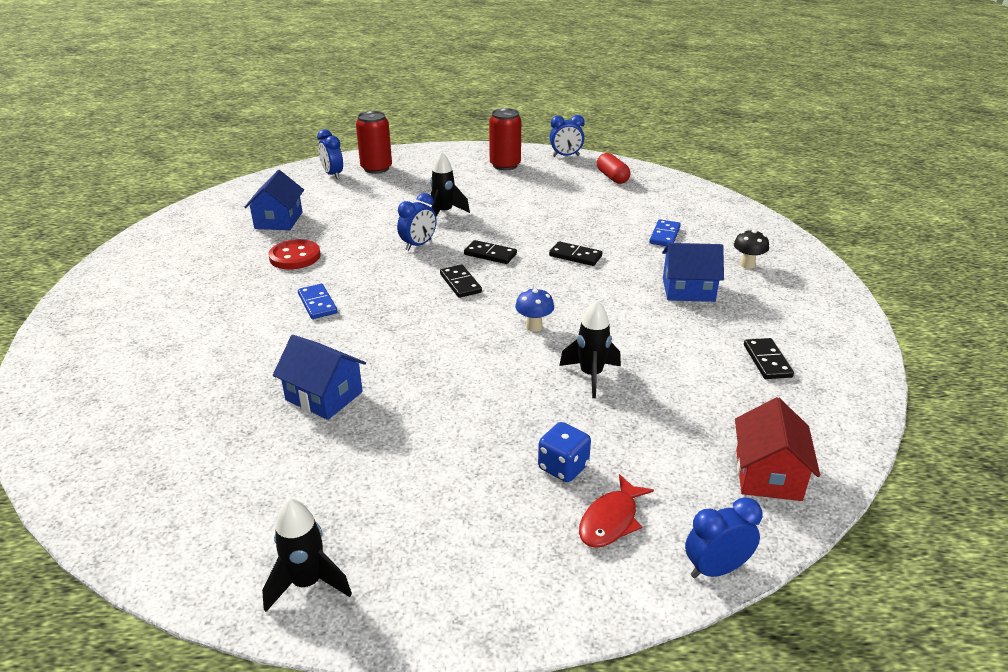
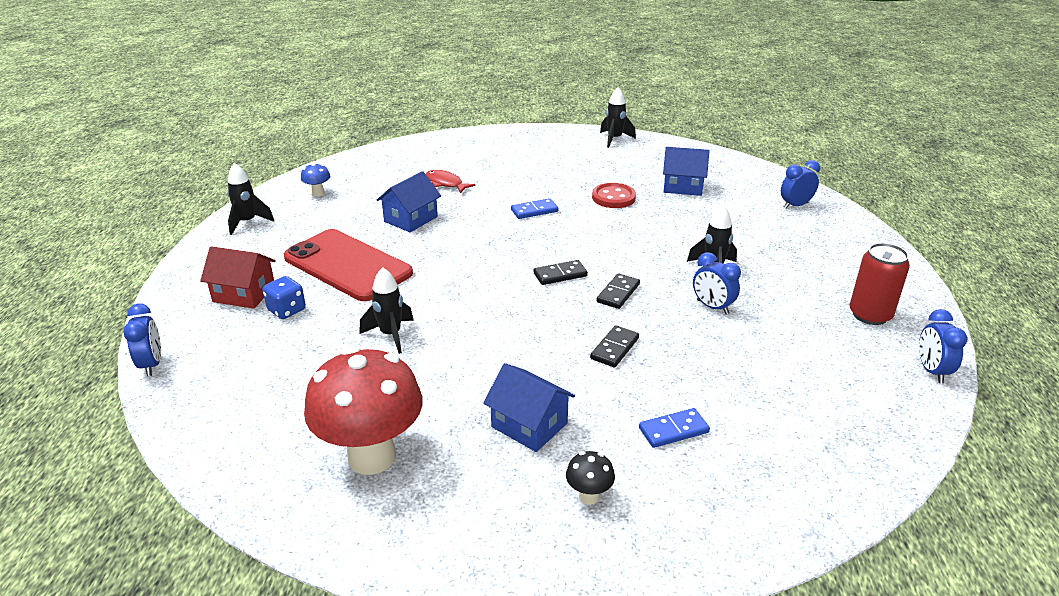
camera: 95 degrees right, 0 degrees up
red can [356,111,392,174] -> none
blue clock [397,193,436,251] -> blue clock moved to [693,252,741,315]
blue mushroom [515,288,554,332] -> blue mushroom moved to [301,163,330,197]
red fish [579,474,654,548] -> red fish moved to [426,170,476,193]
red capsule [597,153,630,184] -> none
blue domino [649,219,681,246] -> blue domino turned 45 degrees counterclockwise [639,408,710,448]
blue house [662,243,724,302] -> blue house turned 60 degrees counterclockwise [483,363,575,452]
red house [735,397,820,501] -> red house moved to [200,246,276,309]
black domino [744,338,794,379] -> red mushroom [304,347,423,475]
none -> red phone [284,229,413,301]
none -> black rocket [600,87,636,148]

